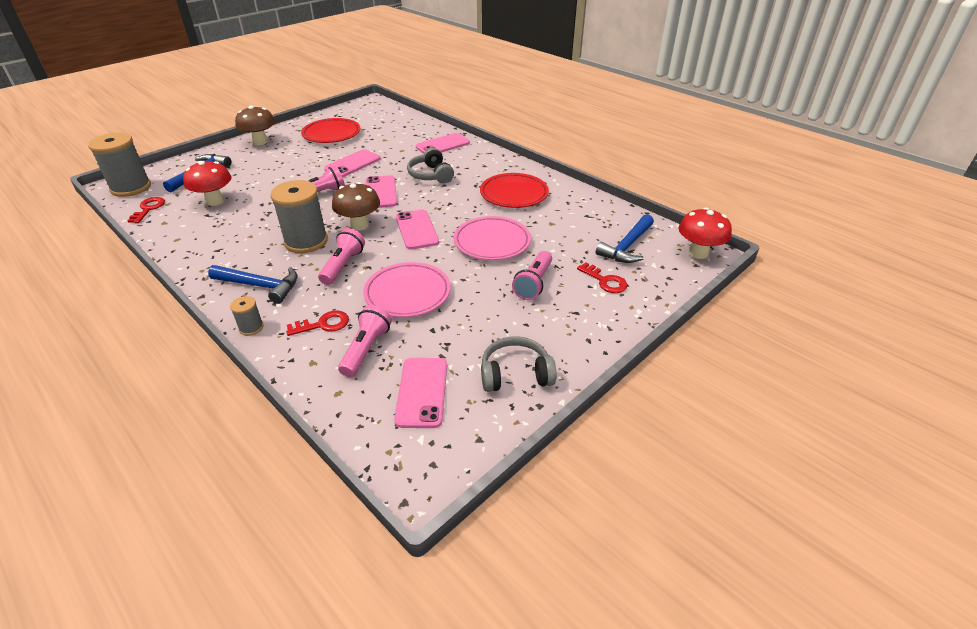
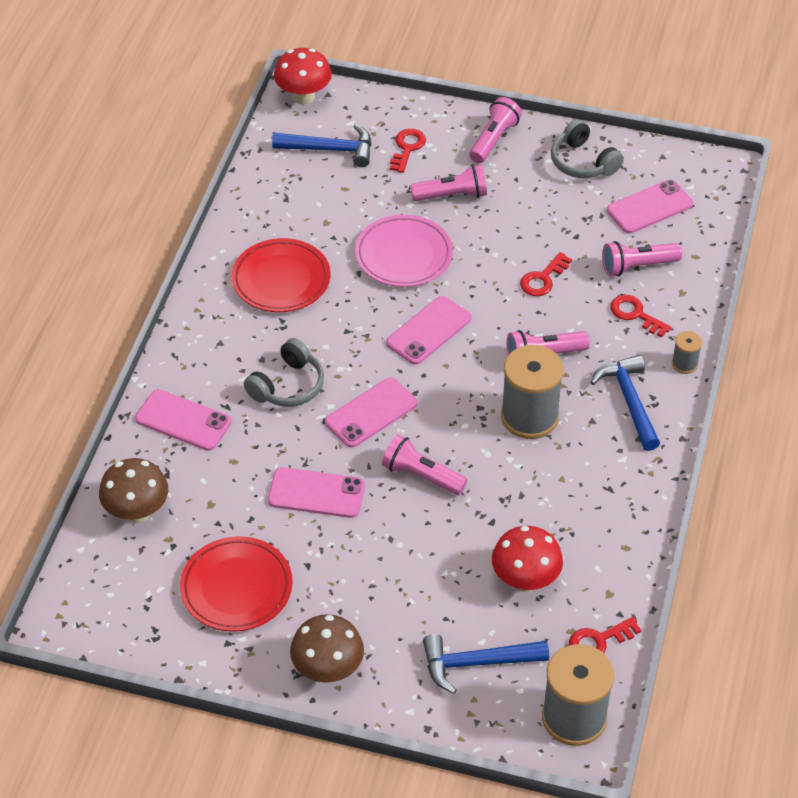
camera: 120 degrees left, 10 degrees up
brown mushroom [332,182,380,230] -> brown mushroom moved to [99,458,168,523]
pink plate [363,262,451,317] -> red key [520,252,572,296]
none -> pink flashlight [469,97,522,163]

